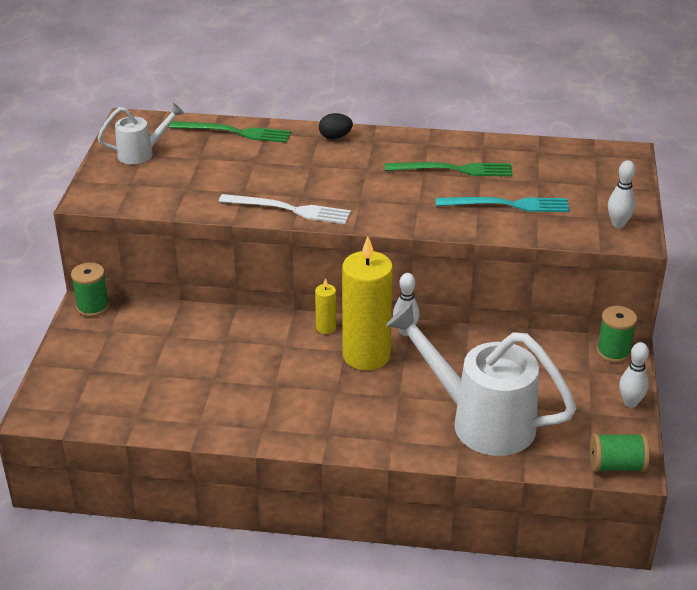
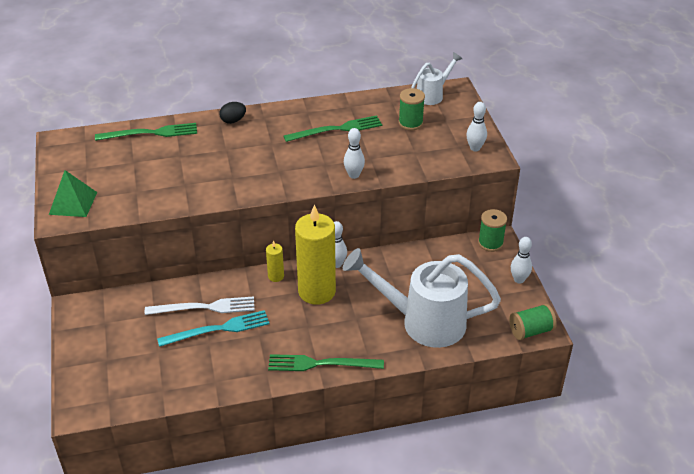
camera: 20 degrees left, 5 degrees up
green spool [71,262,109,317] -> green spool moved to [399,88,425,130]
white watering can [97,103,184,164] -> white watering can moved to [411,52,462,105]
white fork [219,194,351,224] -> white fork moved to [145,296,255,315]
turquoise fork [436,197,570,212] -> turquoise fork moved to [157,310,270,347]
none -> green pyramid [49,170,97,217]
none -> green fork [268,354,384,371]
none -> white bowling pin [344,128,365,179]

